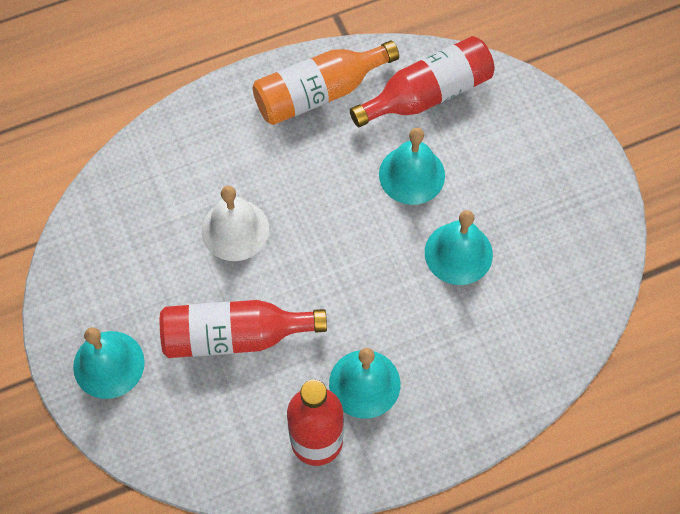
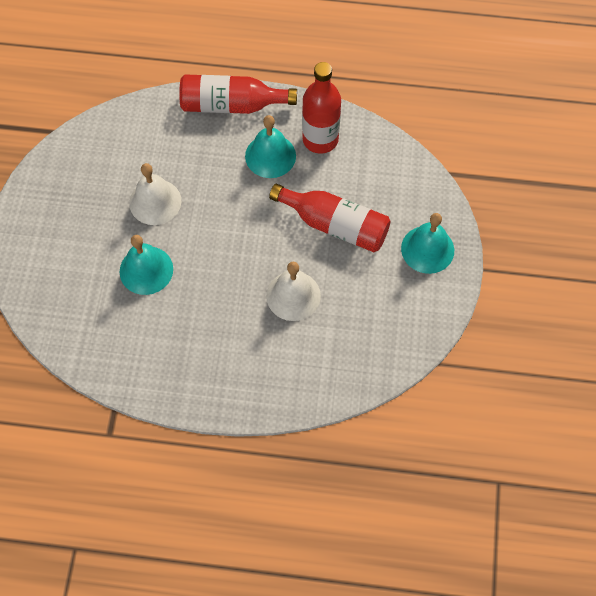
camera: 150 degrees left, 0 degrees up
orange bottle [253,40,399,125] -> none
red bottle [350,36,495,127] -> red bottle moved to [179,74,297,114]
turquoise bell [425,210,493,285] -> white bell [129,163,181,225]

